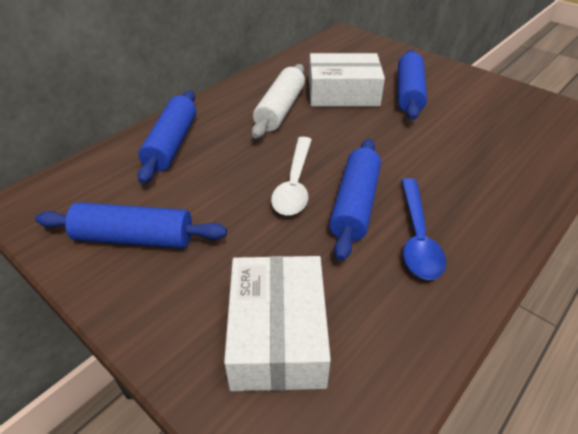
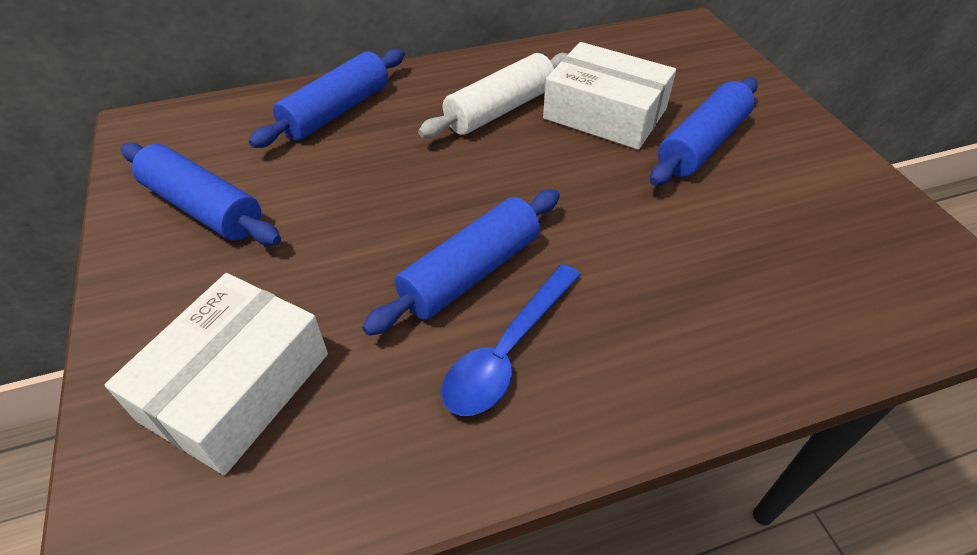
camera: 30 degrees right, 5 degrees up
white spoon [271,137,312,215] -> none

